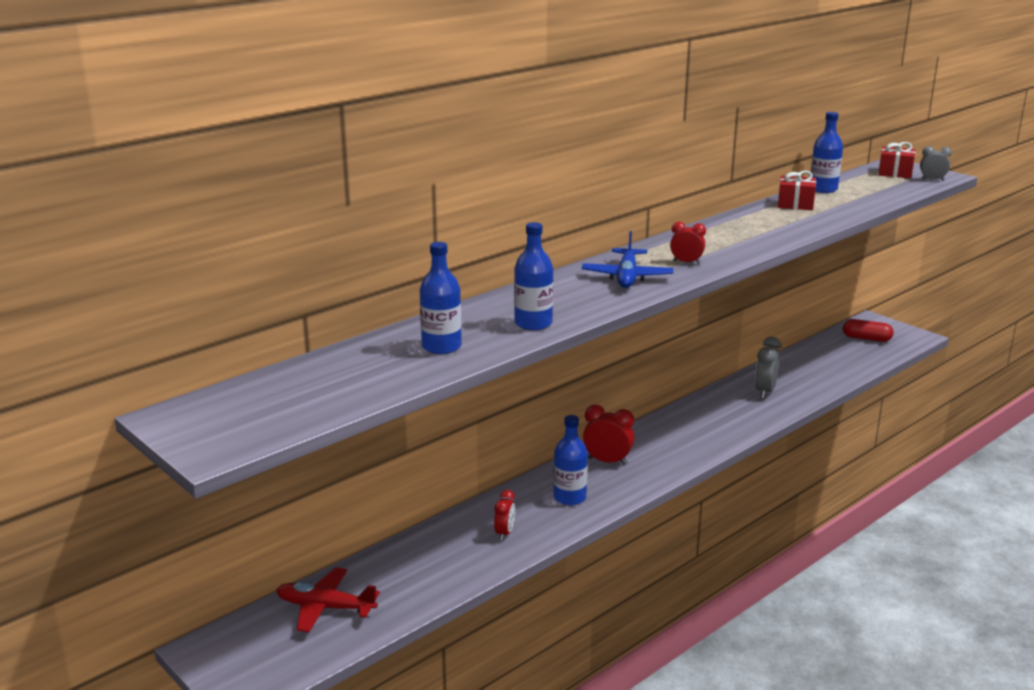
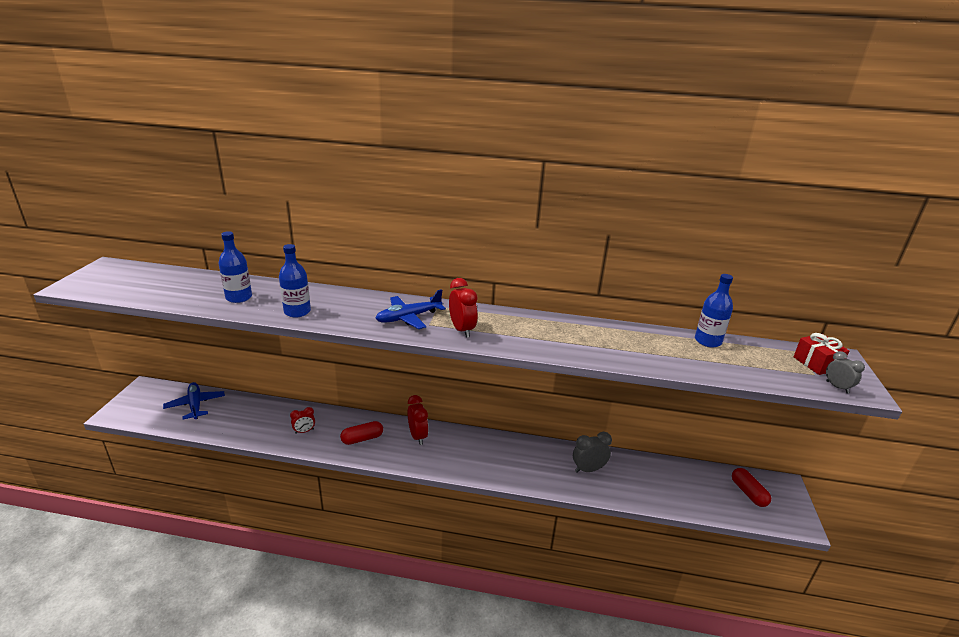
camera: 50 degrees right, 5 degrees up
red plane [276,568,380,632] -> blue plane [163,382,225,419]
blue bottle [553,415,588,505] -> red capsule [340,421,383,445]
red clock [670,222,706,264] -> red clock [449,278,478,338], size x1.55
red gift [778,171,816,210] -> none

